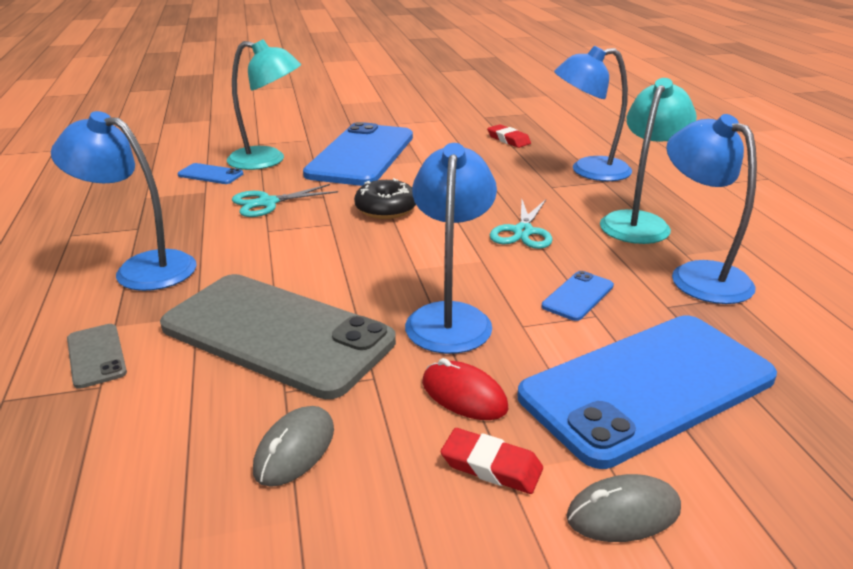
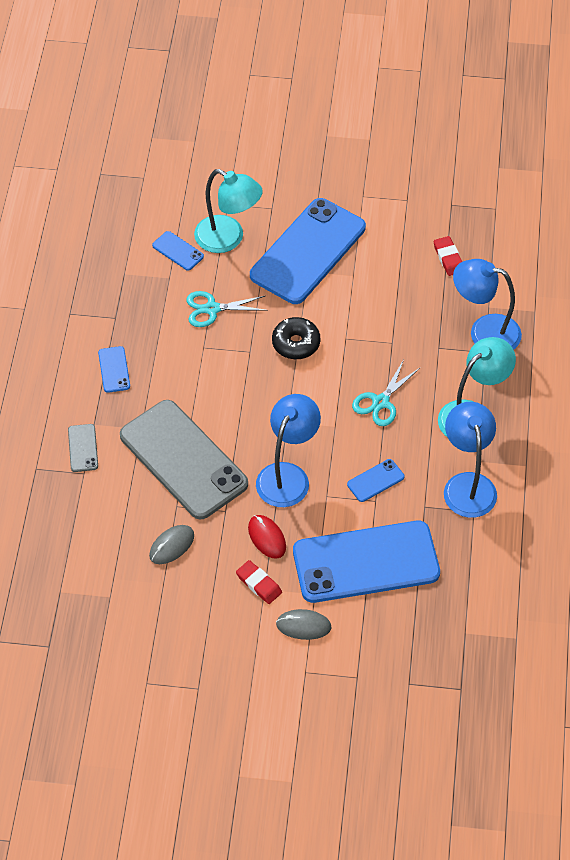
camera: 20 degrees right, 25 degrees up
blue lamp [51,111,197,291] -> blue phone [98,346,130,393]

